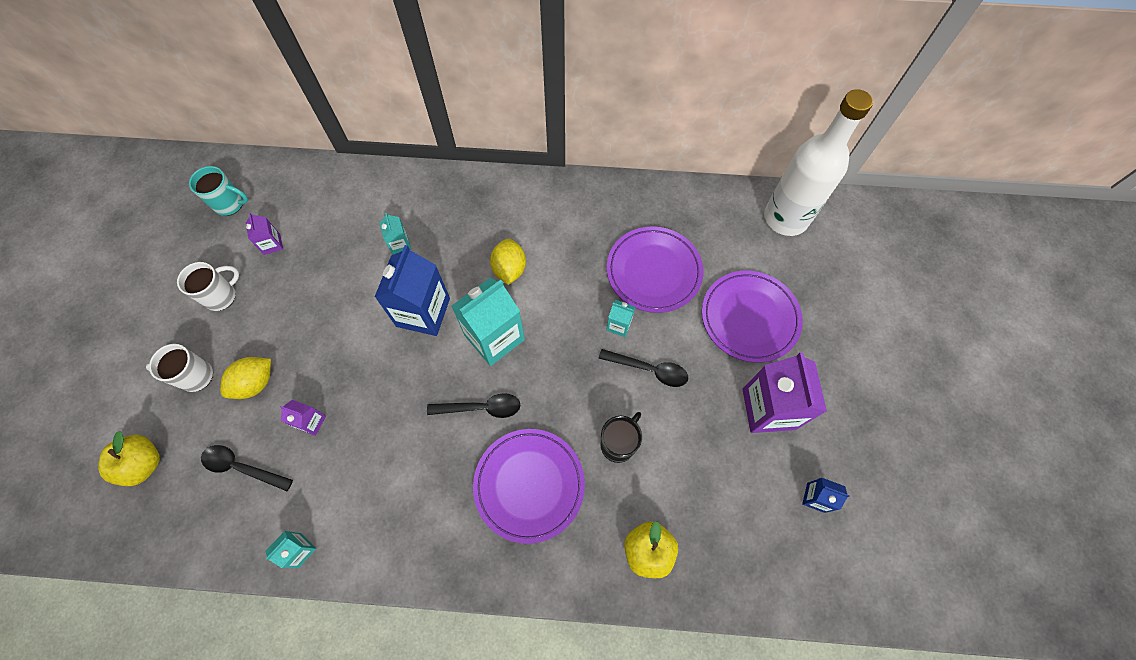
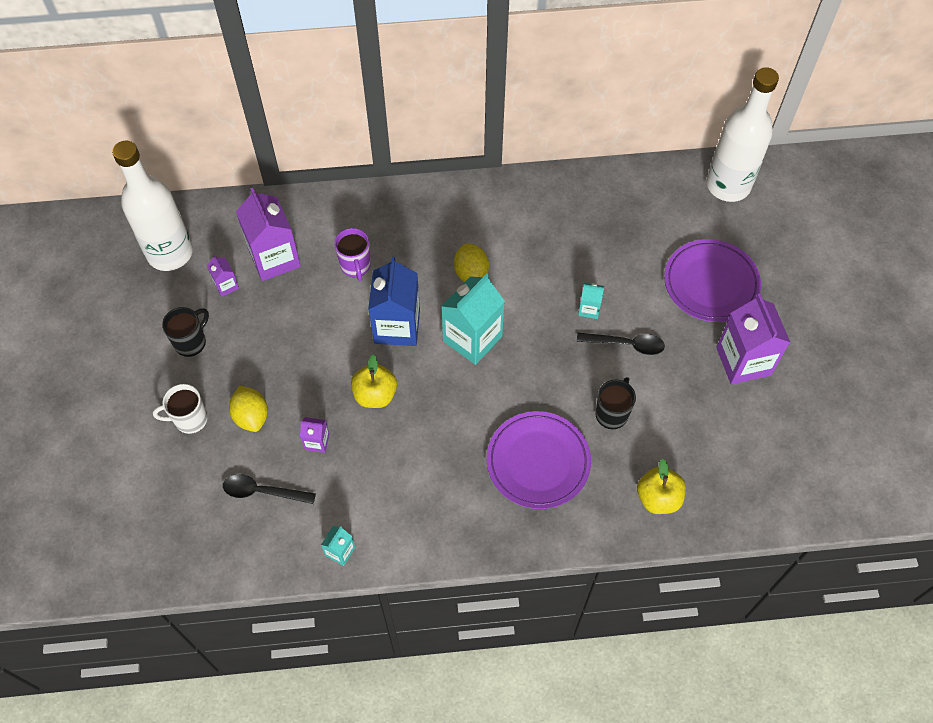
camera: 10 degrees left, 5 degrees down
yellow apple [98,431,160,486] -> yellow apple moved to [351,354,397,408]
white mug [177,262,239,311] -> black mug [162,307,209,357]
turquoise mug [189,166,248,216] -> white bottle [112,140,193,271]
yellow lemon [220,357,271,399] -> yellow lemon turned 60 degrees counterclockwise [229,386,268,432]
turquoise carton [379,213,411,255] -> purple mug [334,228,371,281]
black spoon [427,393,520,418] -> none
purple plate [607,226,704,313] -> none
blue carton [802,477,850,513] -> none
none -> purple carton [236,188,301,281]

